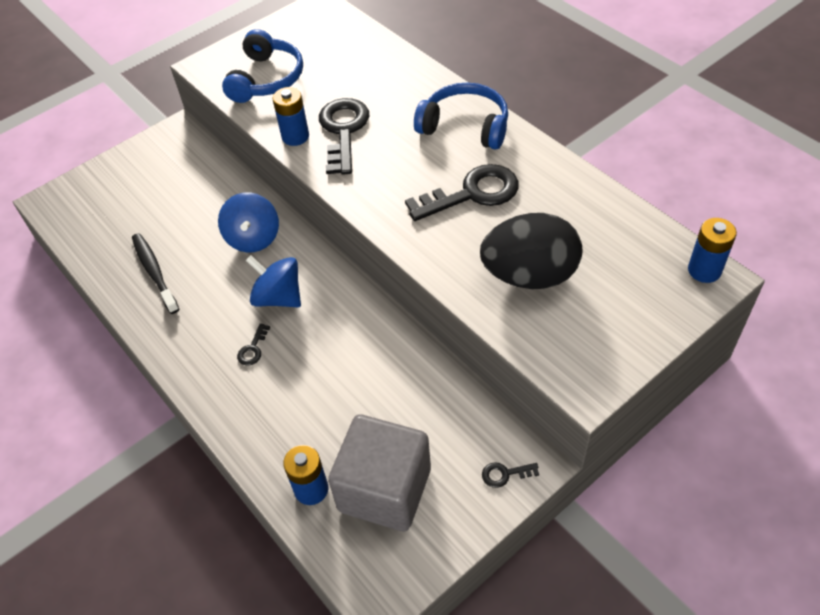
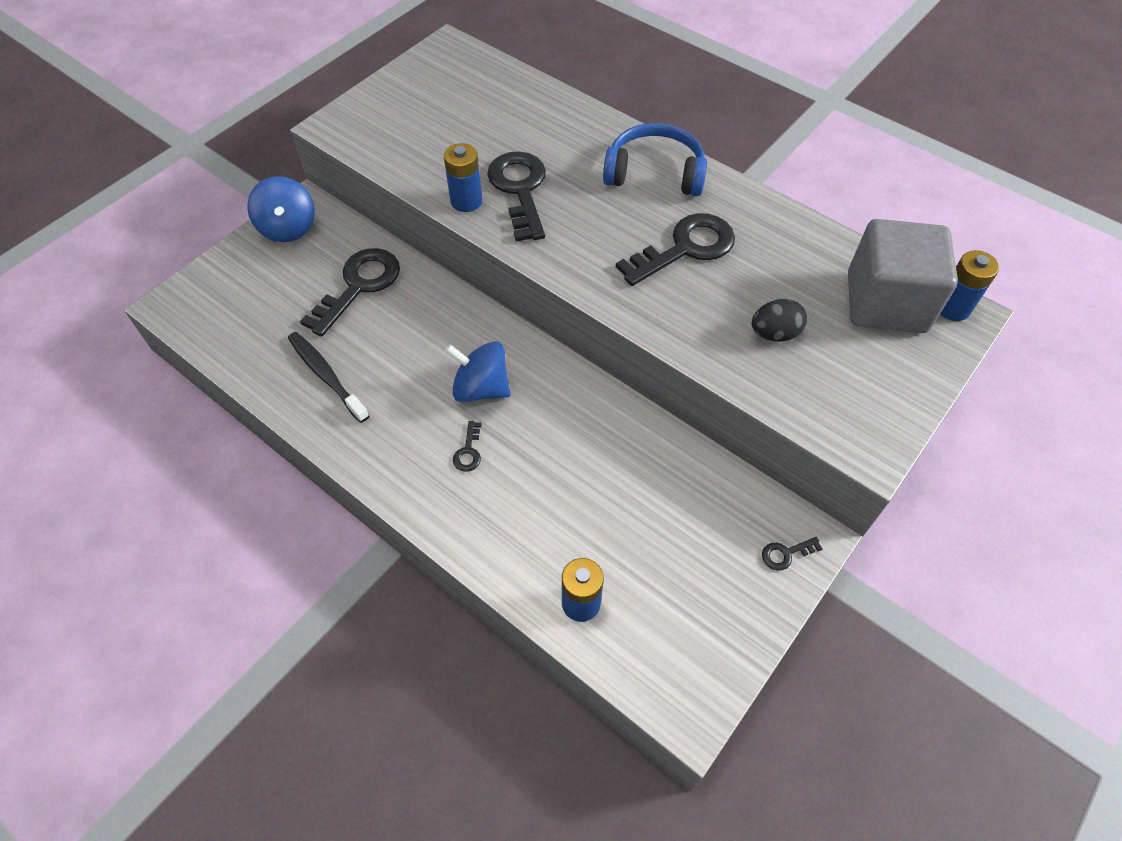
camera: 15 degrees left, 5 degrees up
blue spinning top [218,192,279,252] -> blue spinning top moved to [247,176,315,242]
blue headphones [222,29,303,103] -> none
grey cube [328,415,431,531] -> grey cube moved to [848,219,958,333]
black egg [480,213,582,289] -> black egg [752,299,807,342], size x0.51
none -> black key [300,248,400,337]

